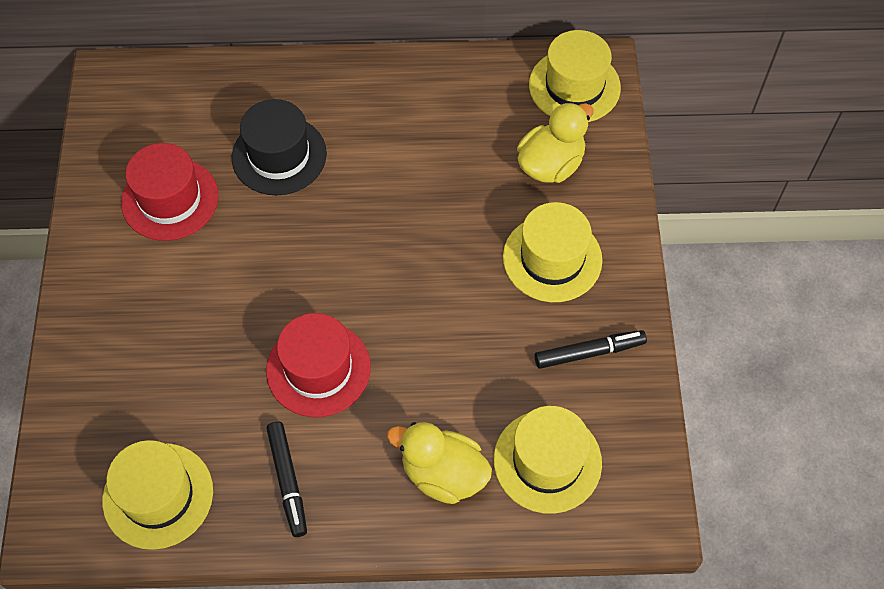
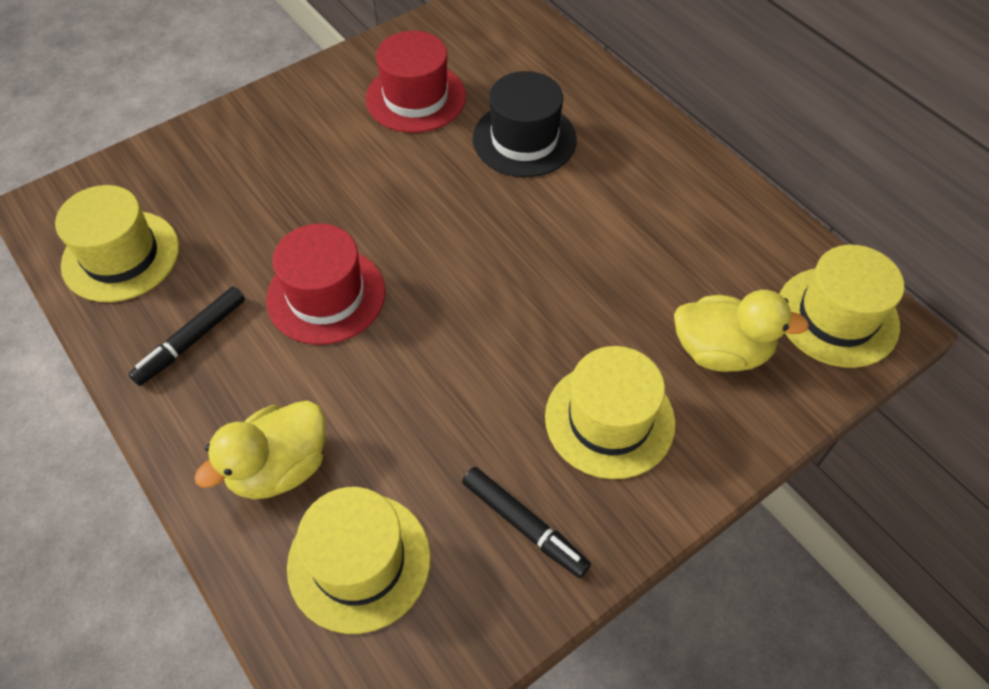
camera: 55 degrees right, 5 degrees down
yellow duck [387,422,492,504] -> yellow duck turned 120 degrees counterclockwise [194,401,325,499]

